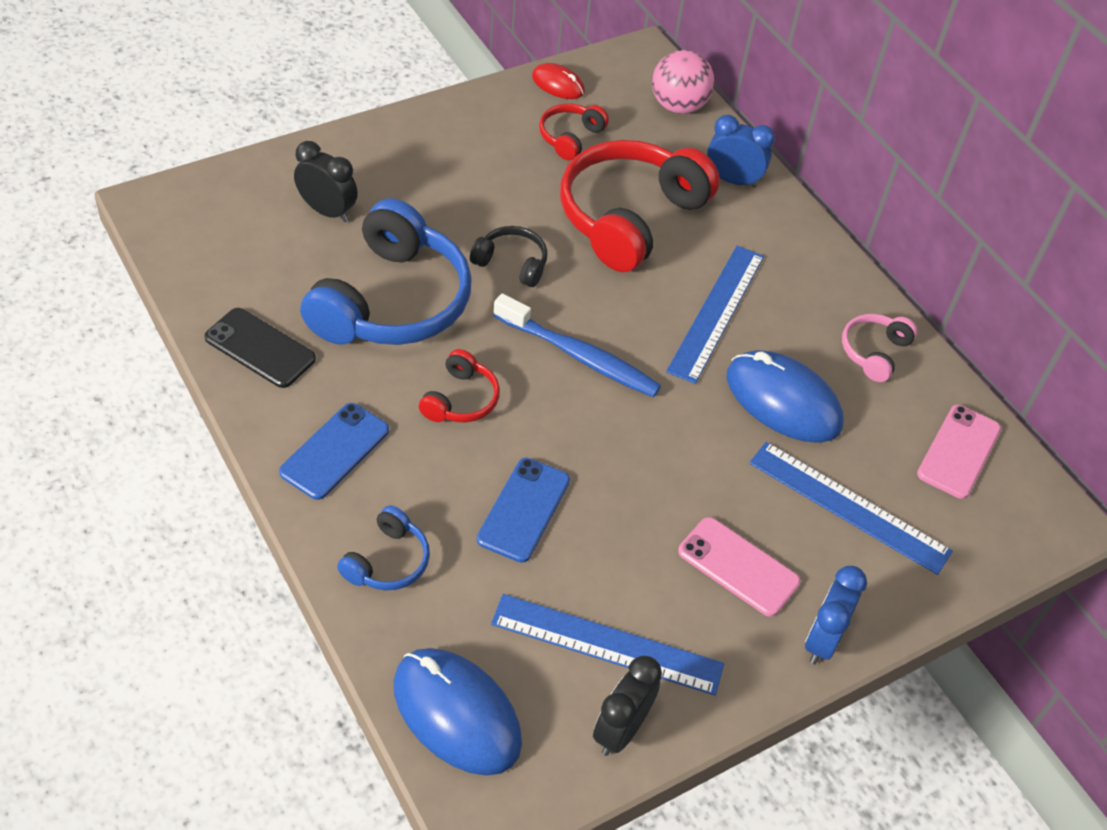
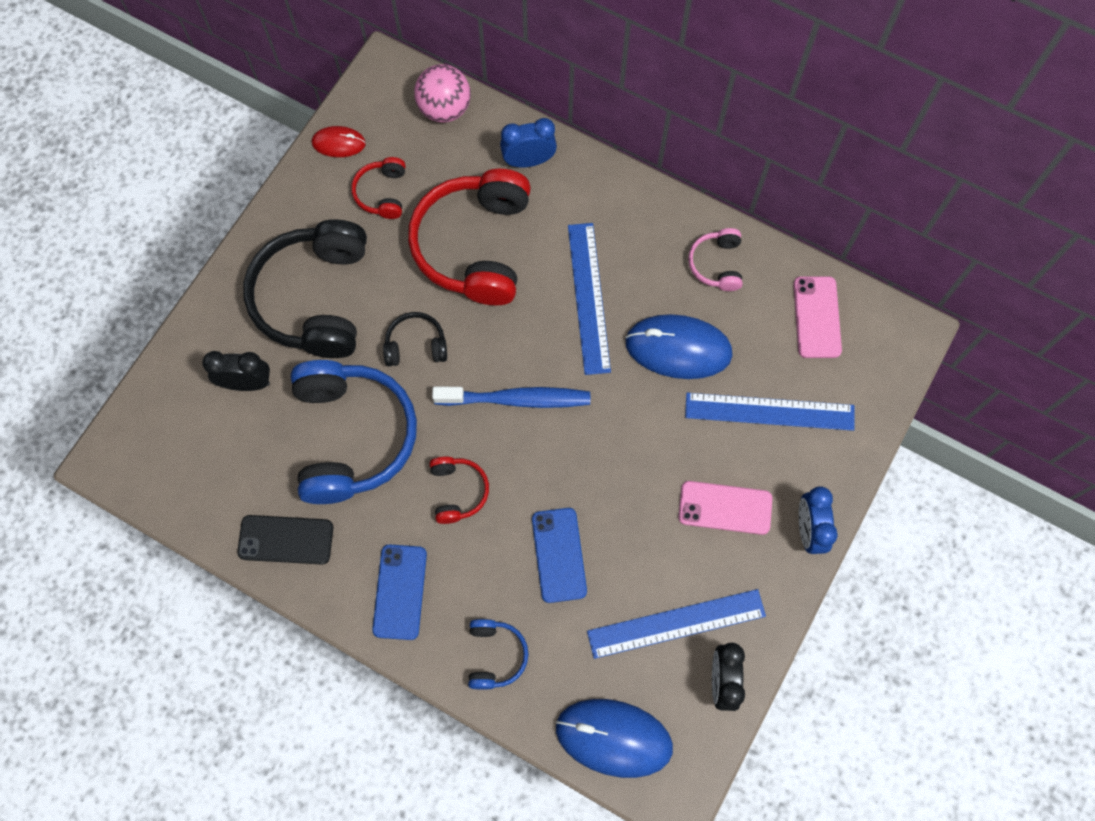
camera: 25 degrees left, 20 degrees up
none -> black headphones [243,219,367,358]

